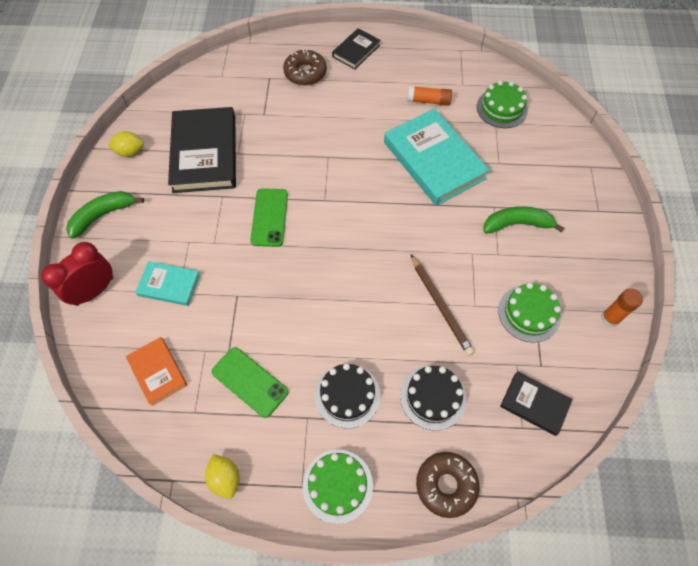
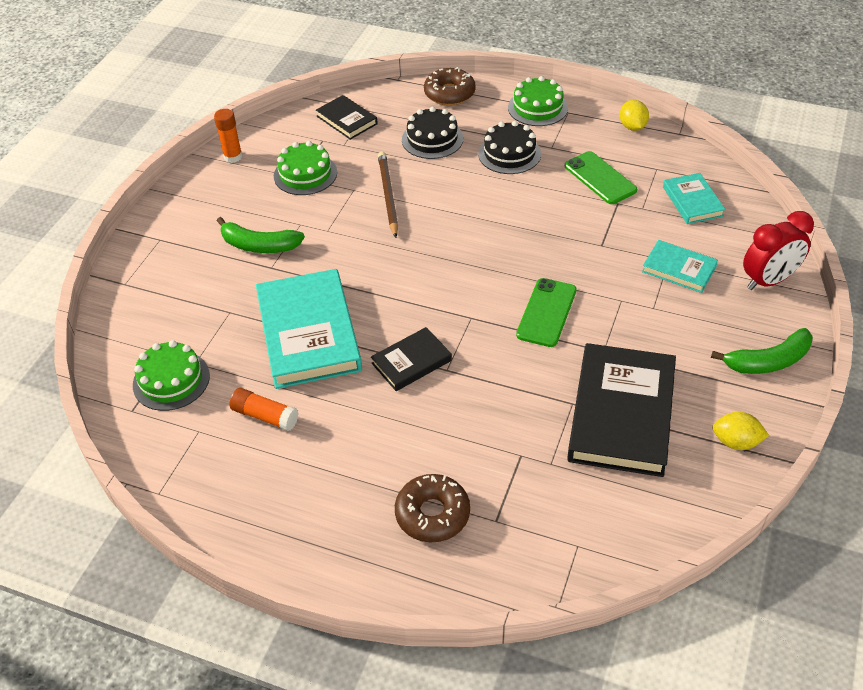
camera: 160 degrees left, 15 degrees down
orange book [126,337,187,406] -> turquoise book [663,173,726,224]
black book [332,28,381,69] -> black book moved to [371,327,452,391]

